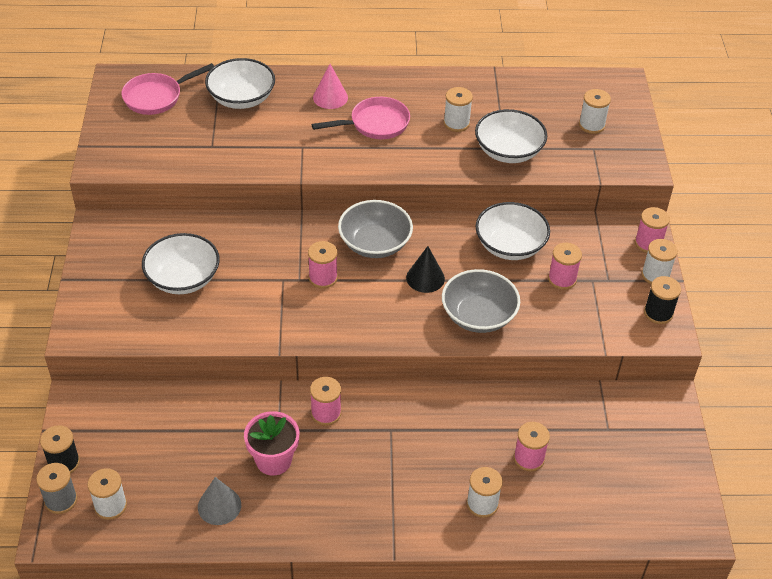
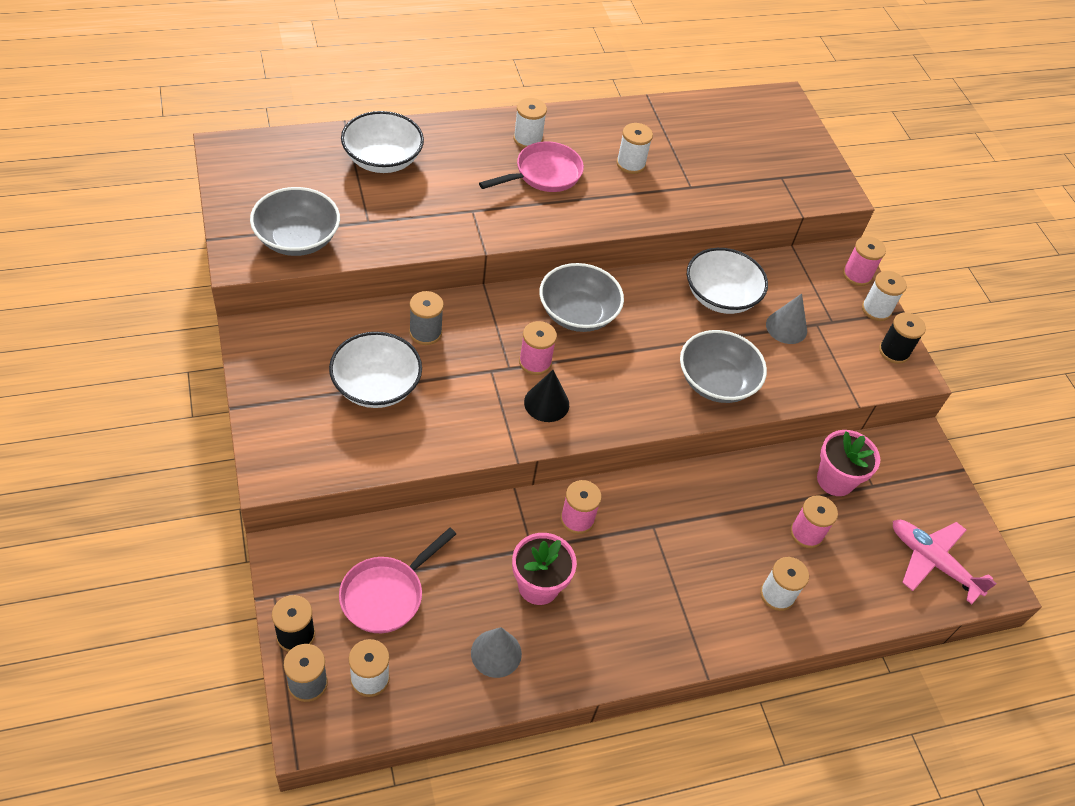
camera: 20 degrees left, 5 degrees up
pink pan [122,63,214,115] -> pink pan moved to [339,528,456,633]
pink cone [313,64,348,109] -> none
black cone [406,246,445,293] -> black cone moved to [524,370,569,422]
white bowl [475,109,547,163] -> none
pink spool [548,243,582,290] -> grey cone [766,294,807,344]
white spool [579,89,611,134] -> white spool moved to [513,98,547,148]
none -> grey bowl [250,187,340,256]
none -> grey spool [409,291,444,345]
none -> pink flower pot [817,430,880,496]
none -> pink plane [893,520,997,604]

